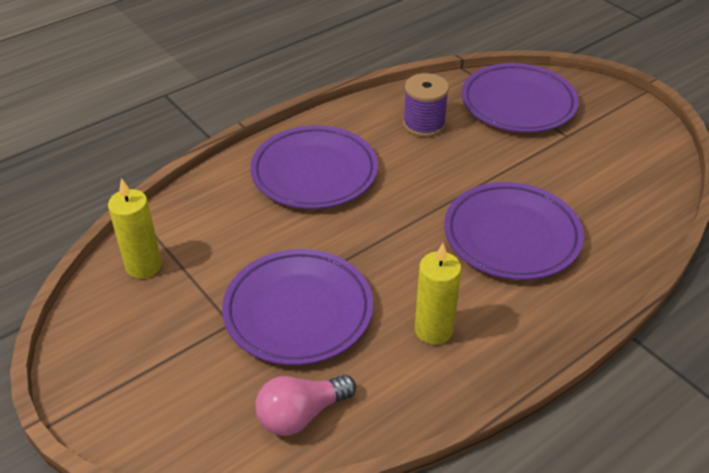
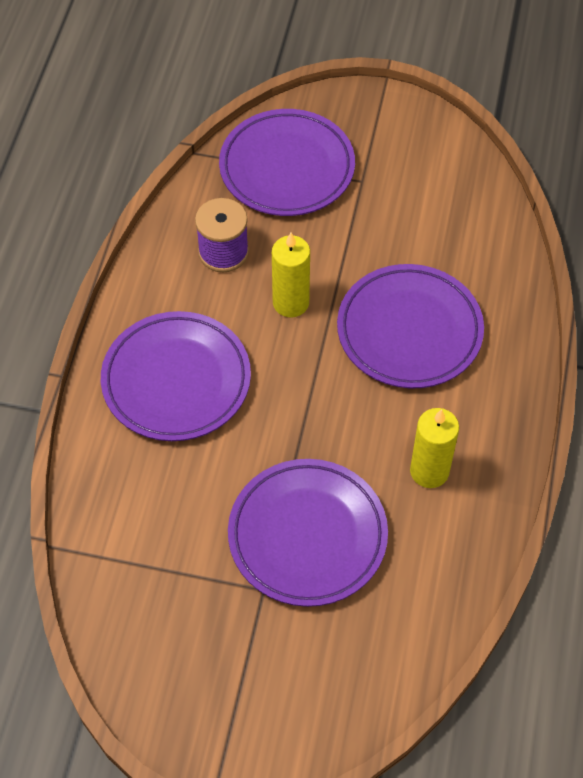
camera: 40 degrees left, 15 degrees up
yellow candle [108,178,162,279] -> yellow candle moved to [272,233,310,317]
pink light bulb [255,375,356,436] -> none

